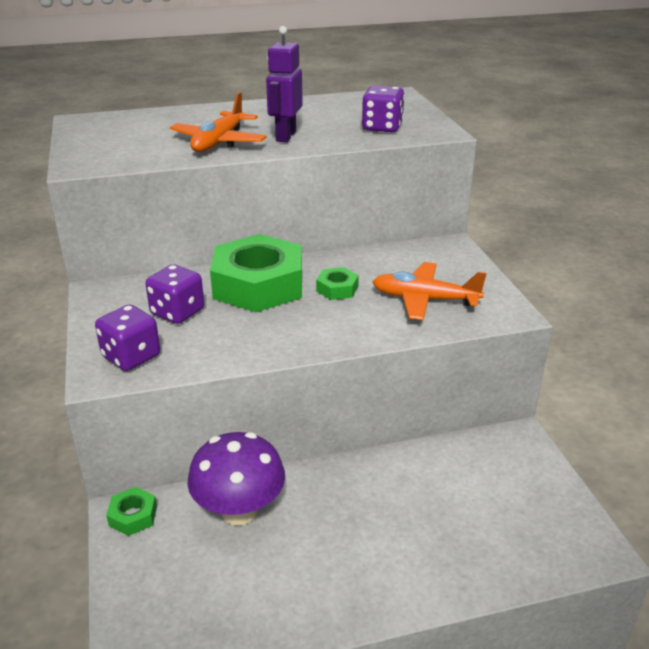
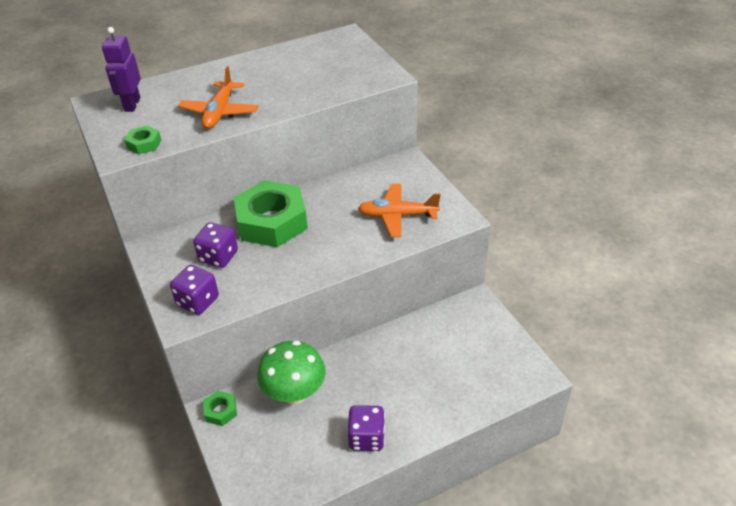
camera: 10 degrees left, 10 degrees up
purple mushroom [187,432,285,526] -> green mushroom [257,340,326,404]
purple robot [266,26,303,142] -> purple robot moved to [102,27,141,112]
green nut [316,267,359,300] -> green nut moved to [124,125,161,154]
purple dice [362,86,405,132] -> purple dice moved to [347,405,385,451]

